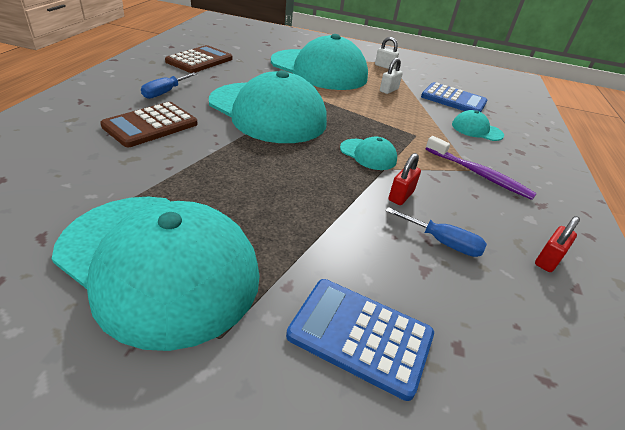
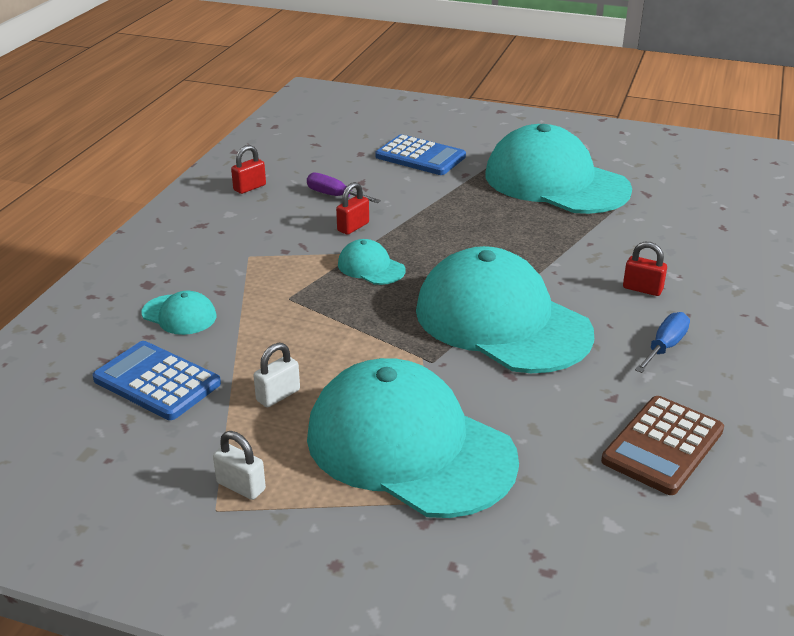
camera: 170 degrees left, 5 degrees down
brown calculator [100,102,198,147] -> red padlock [623,242,667,296]
blue screwdriver [386,207,487,257] -> purple screwdriver [307,173,381,203]
purple toothbrush [425,136,537,200] -> none

